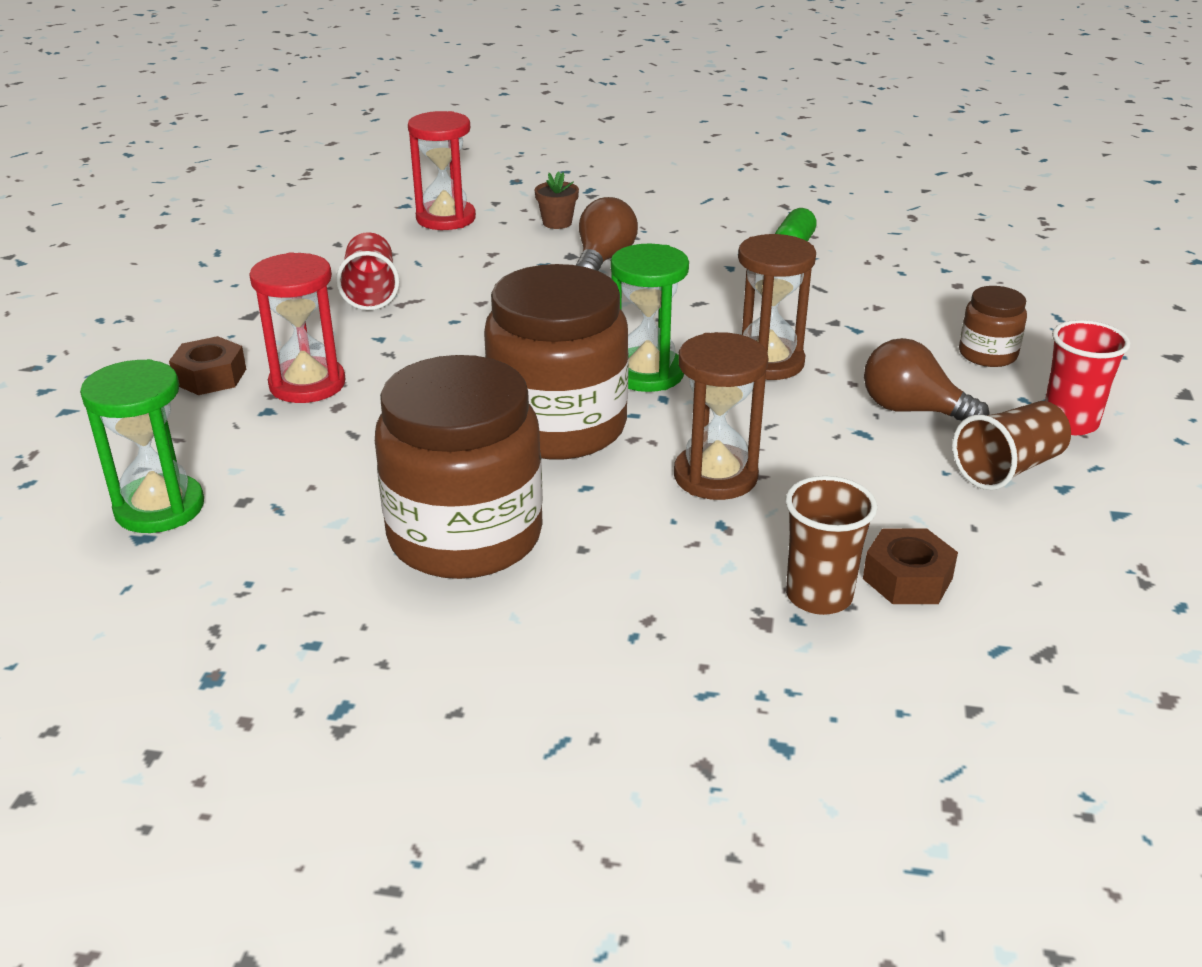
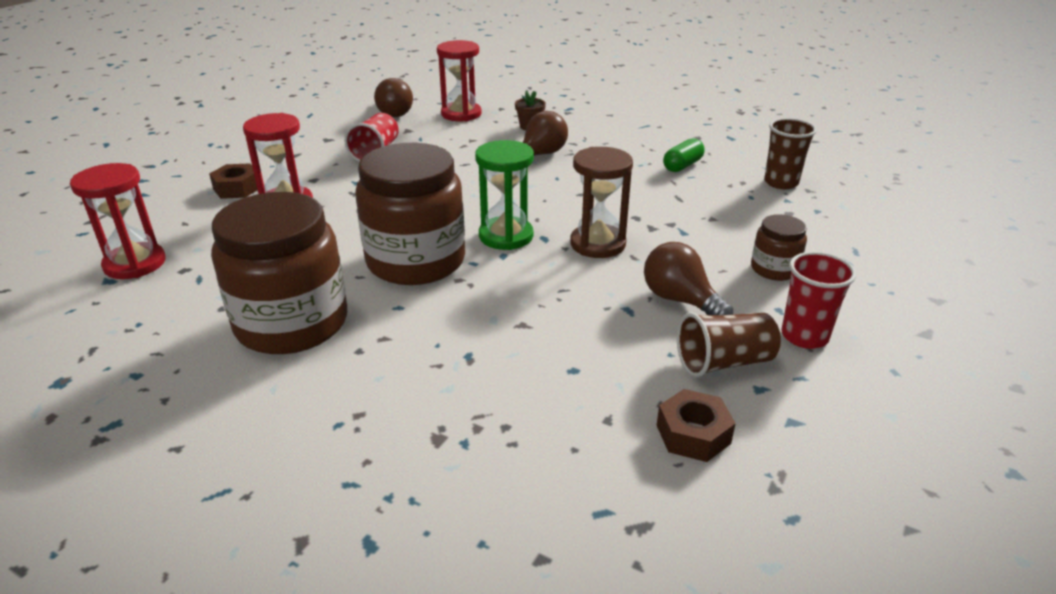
camera: 20 degrees right, 0 degrees up
green hourglass [80,359,204,533] -> red hourglass [70,163,166,279]
brown hourglass [674,332,768,500] -> none
brown cup [785,476,877,615] -> brown cup moved to [764,118,817,189]
brown nut [863,528,958,604] -> brown nut moved to [657,389,736,462]
none -> brown light bulb [374,78,413,117]

